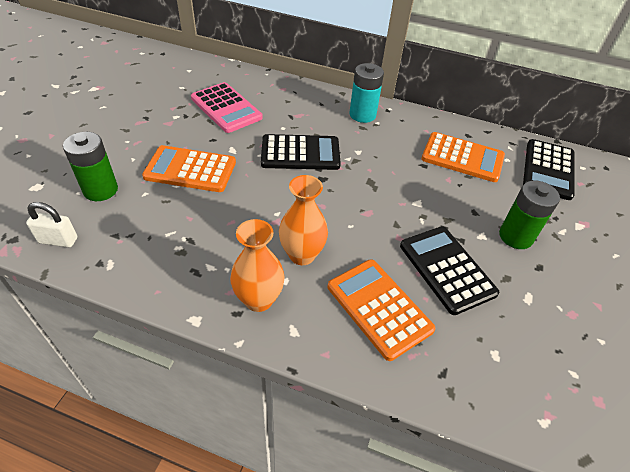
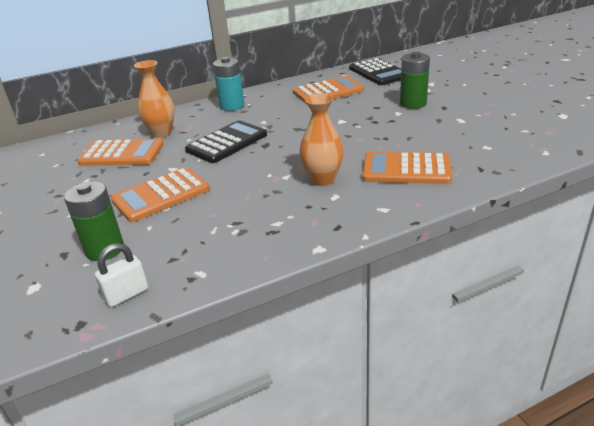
camera: 40 degrees left, 15 degrees down
pink calculator [191,82,263,133] -> orange calculator [77,139,164,166]
orange vase [230,219,285,312] -> orange vase moved to [134,60,175,138]
black calculator [400,226,499,315] -> none

